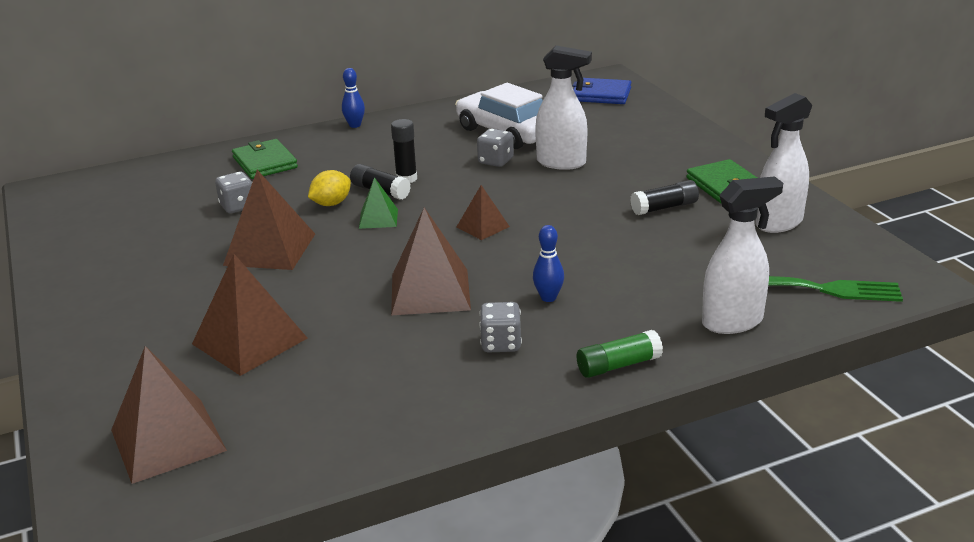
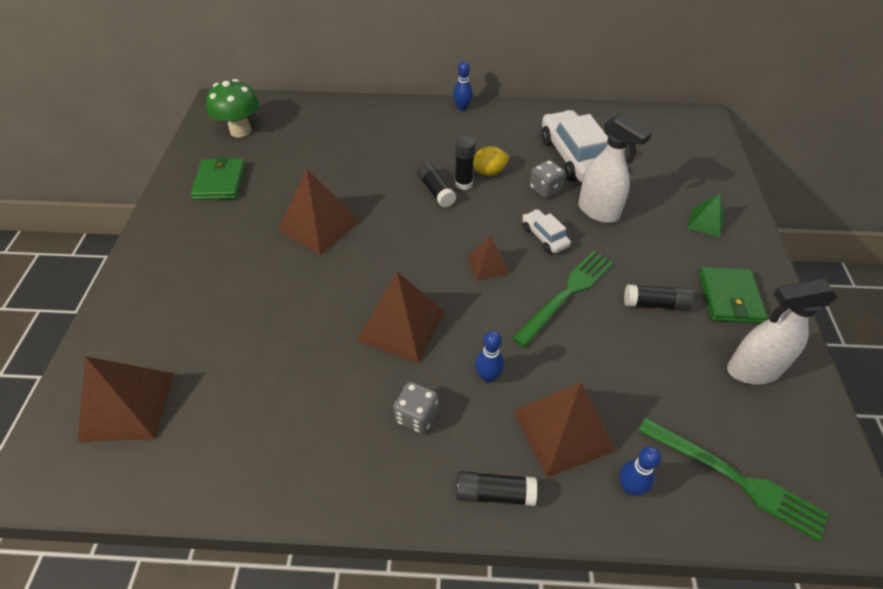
camera: 25 degrees right, 20 degrees up
brown pyramid [192,254,307,376] -> brown pyramid moved to [513,382,616,478]
grey dice [215,172,252,213] -> none
green wallet [232,139,298,179] -> green wallet moved to [191,156,245,200]
yellow lemon [308,170,351,206] -> yellow lemon moved to [473,146,509,176]
green pyramid [359,177,398,229] -> green pyramid moved to [688,193,724,237]
blue wallet [573,78,631,104] -> none
green glue stick [576,330,663,378] -> black glue stick [456,471,537,506]
white spray bottle [702,176,783,334] -> blue bowling pin [619,446,661,495]
none -> green mushroom [206,79,259,138]
none -> green fork [512,251,613,347]
none -> white car [522,209,571,253]

